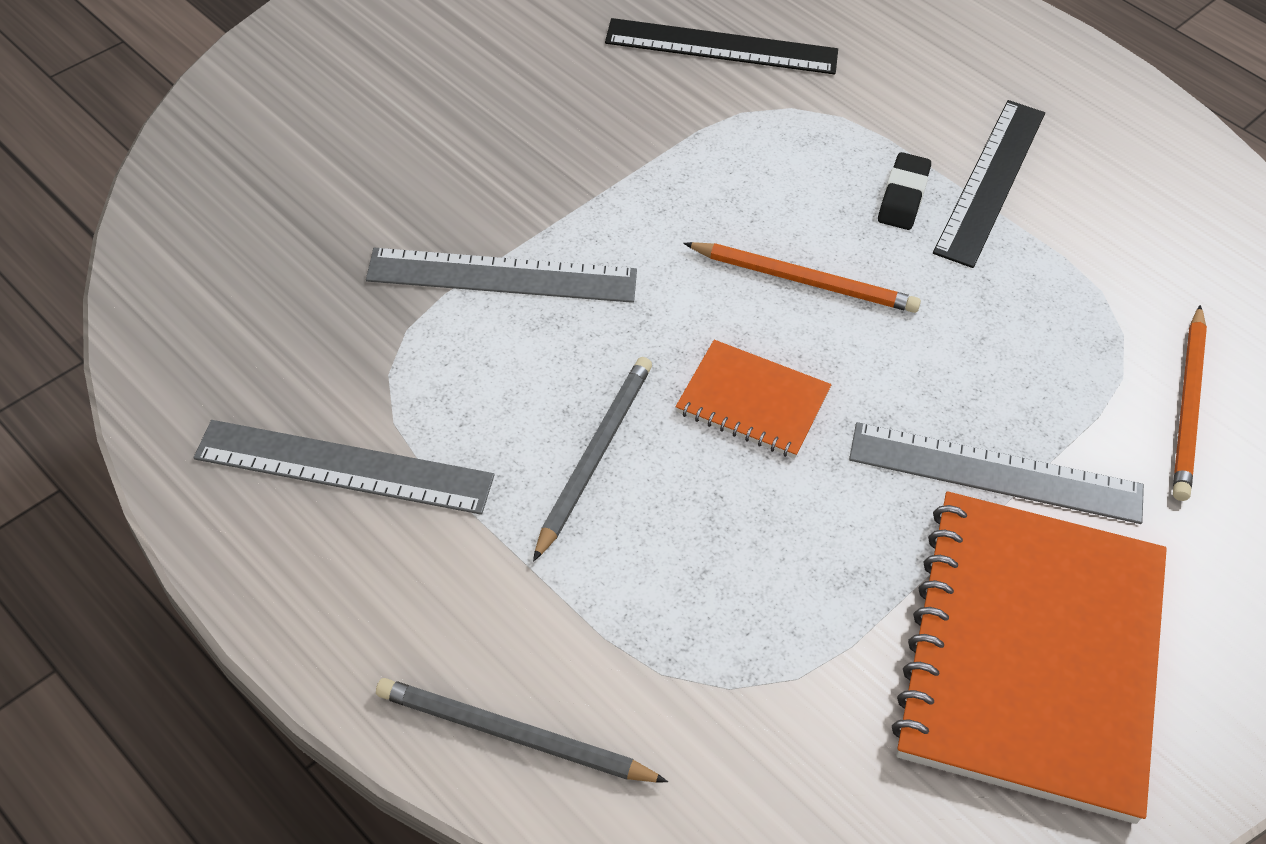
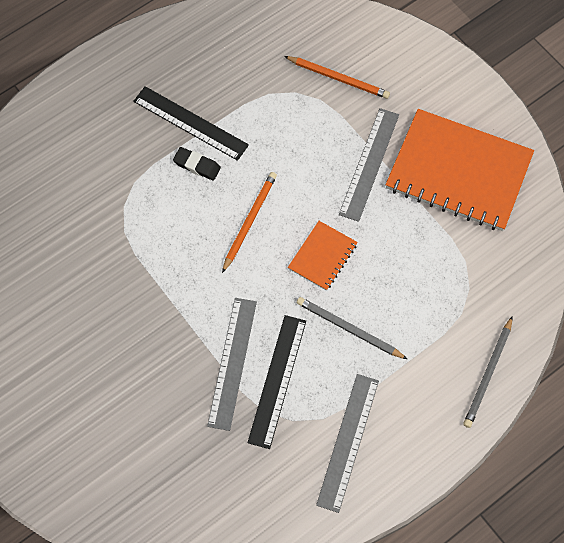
camera: 80 degrees left, 15 degrees up
black ruler [605,18,838,75] -> black ruler moved to [247,315,306,449]

